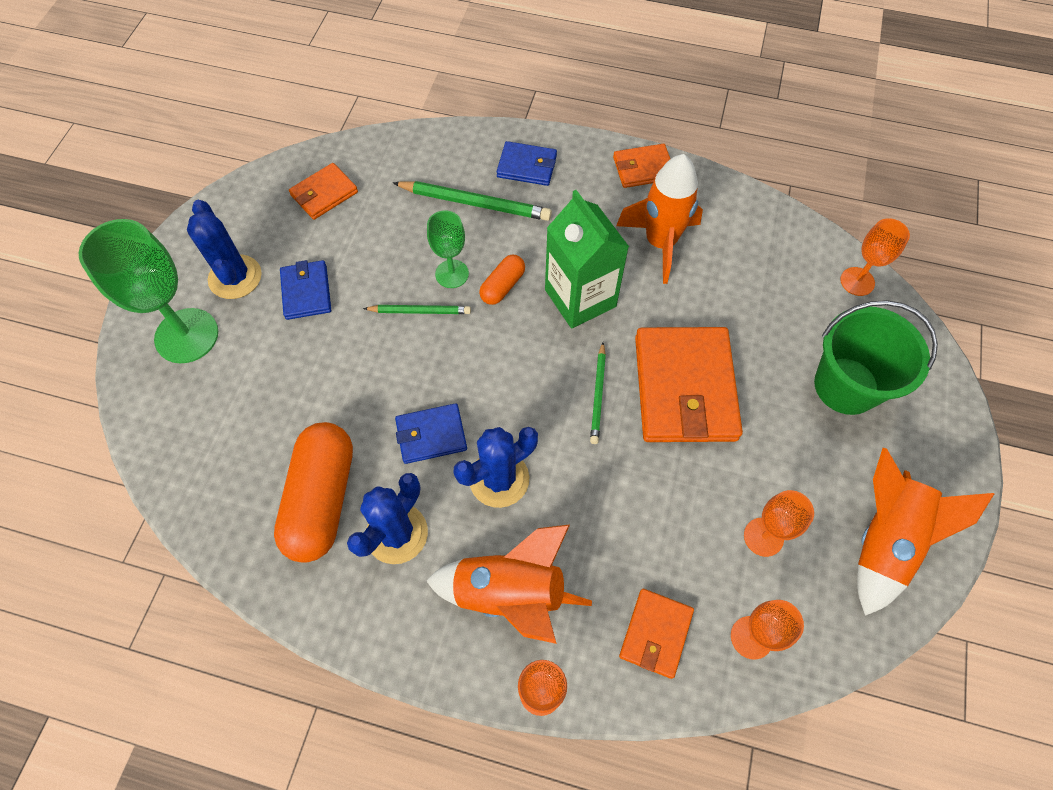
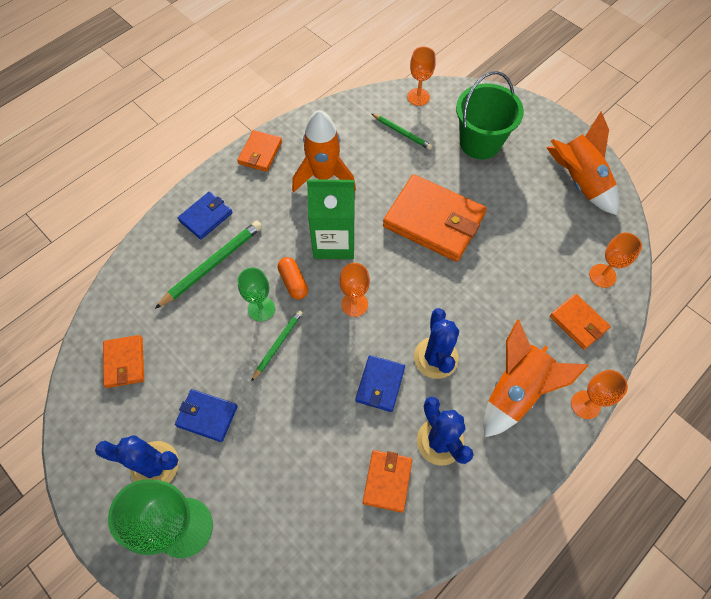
camera: 60 degrees left, 0 degrees up
orange capsule [274,422,353,563] -> orange wallet [363,450,412,513]
green pencil [590,342,606,444] -> green pencil moved to [372,114,432,150]
orange goblet [744,490,814,557] -> orange goblet moved to [339,263,370,317]

